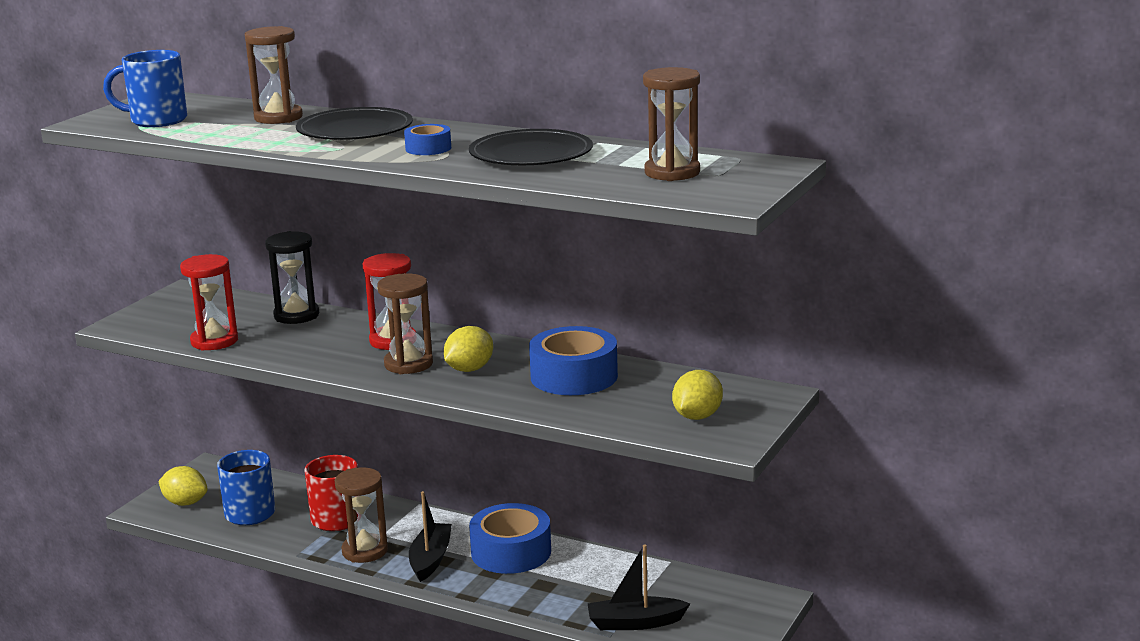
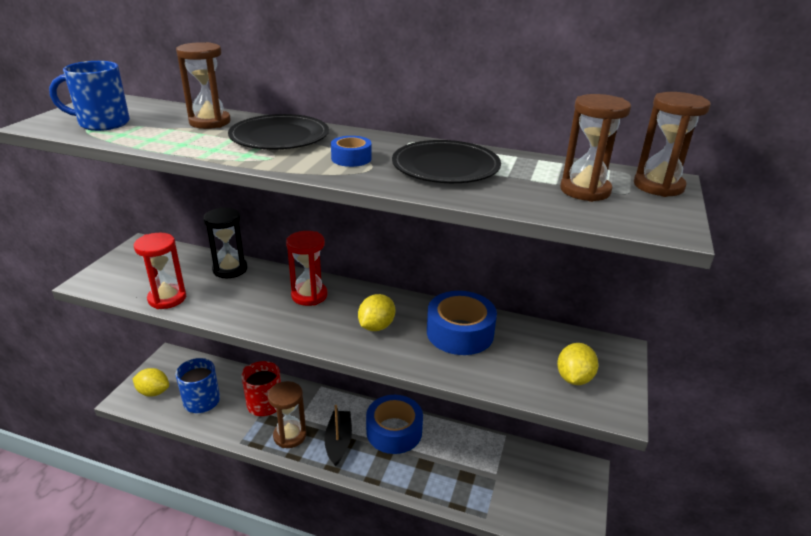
camera: 10 degrees left, 10 degrees up
brown hourglass [377,273,433,374] -> brown hourglass moved to [634,92,711,197]
black boat [588,545,690,630] -> none

